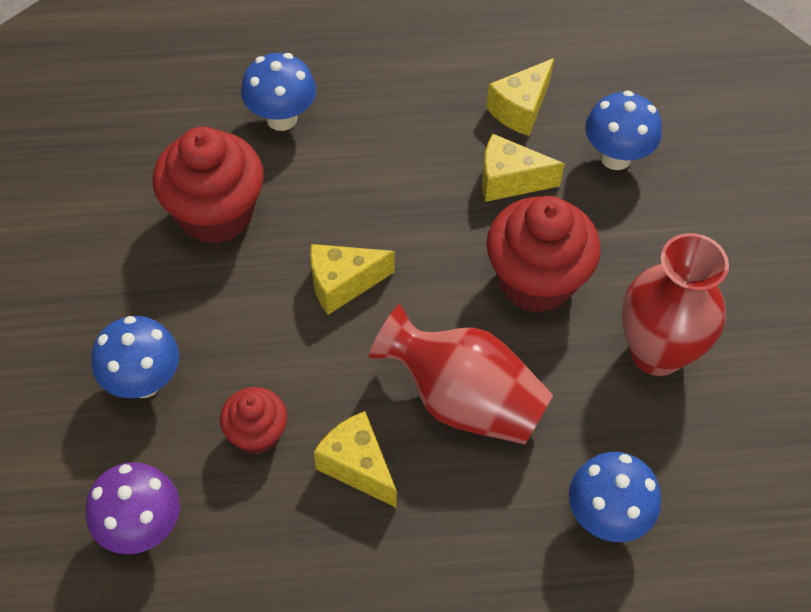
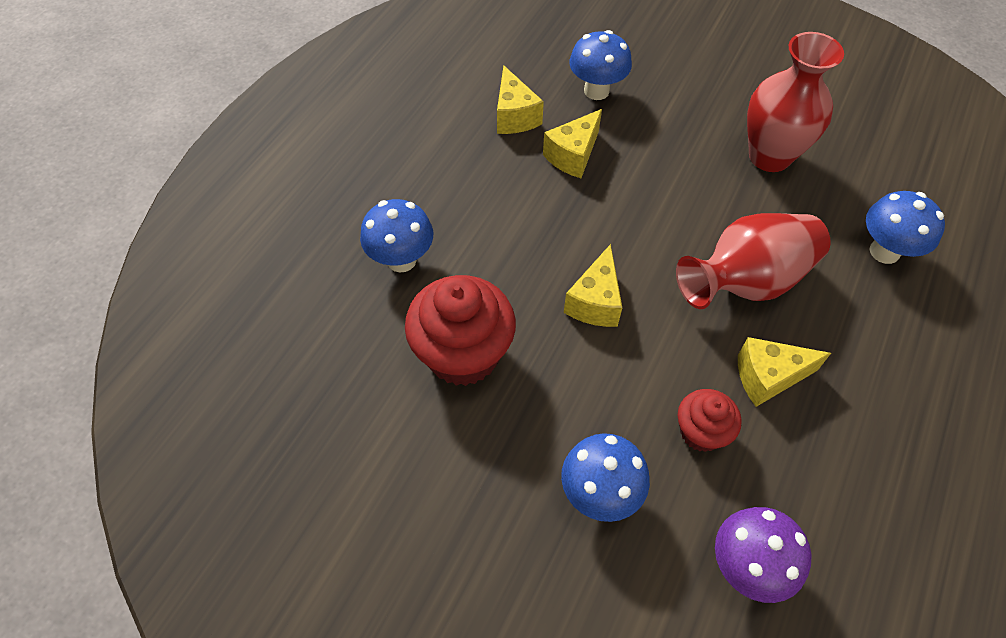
camera: 55 degrees left, 0 degrees up
red cupcake [486,196,601,313] -> none

